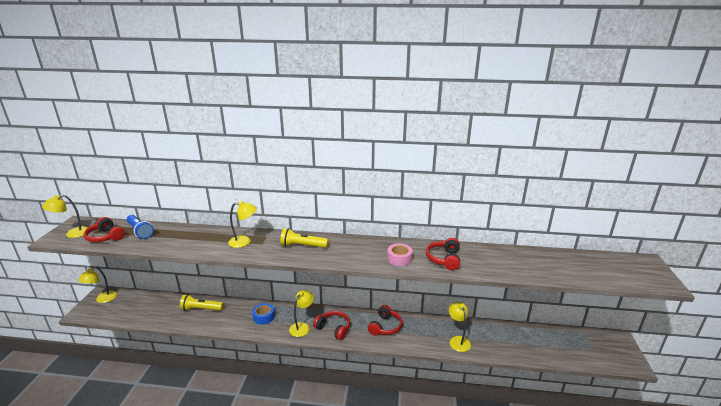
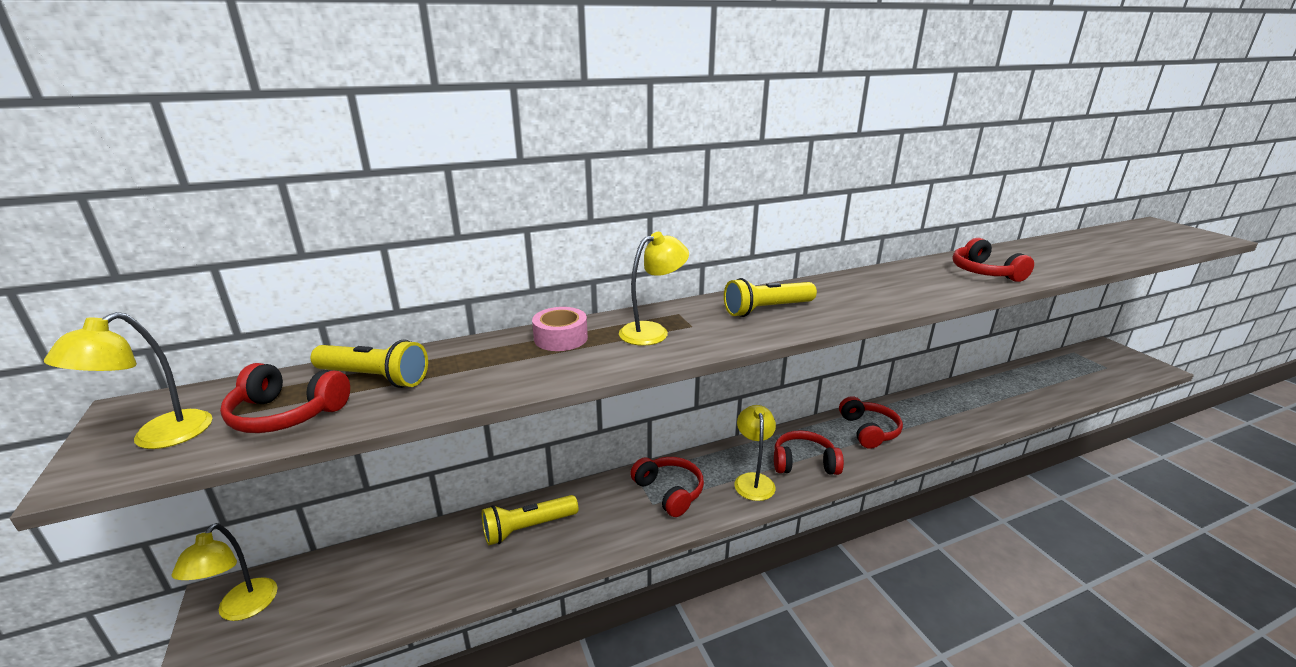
camera: 30 degrees left, 0 degrees up
blue flashlight [127,215,154,239] -> yellow flashlight [310,339,428,388]
blue tape [252,303,275,325] -> red headphones [630,457,704,517]
pink tape [387,243,413,266] -> pink tape moved to [532,307,588,351]
yellow lamp [449,302,471,352] -> none

